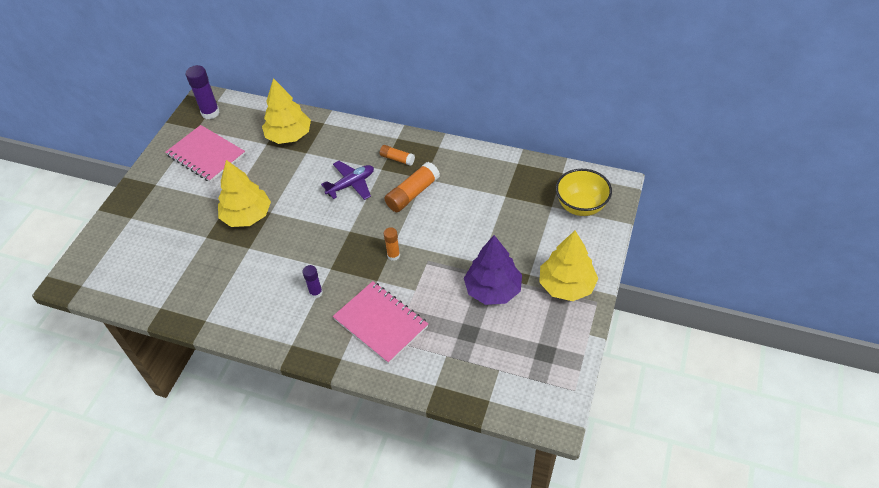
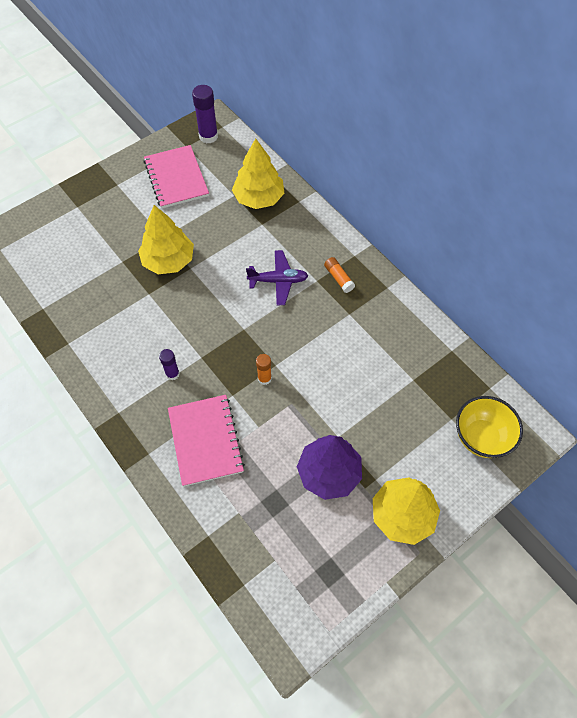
camera: 30 degrees right, 10 degrees up
orange glue stick [385,162,440,212] -> none

